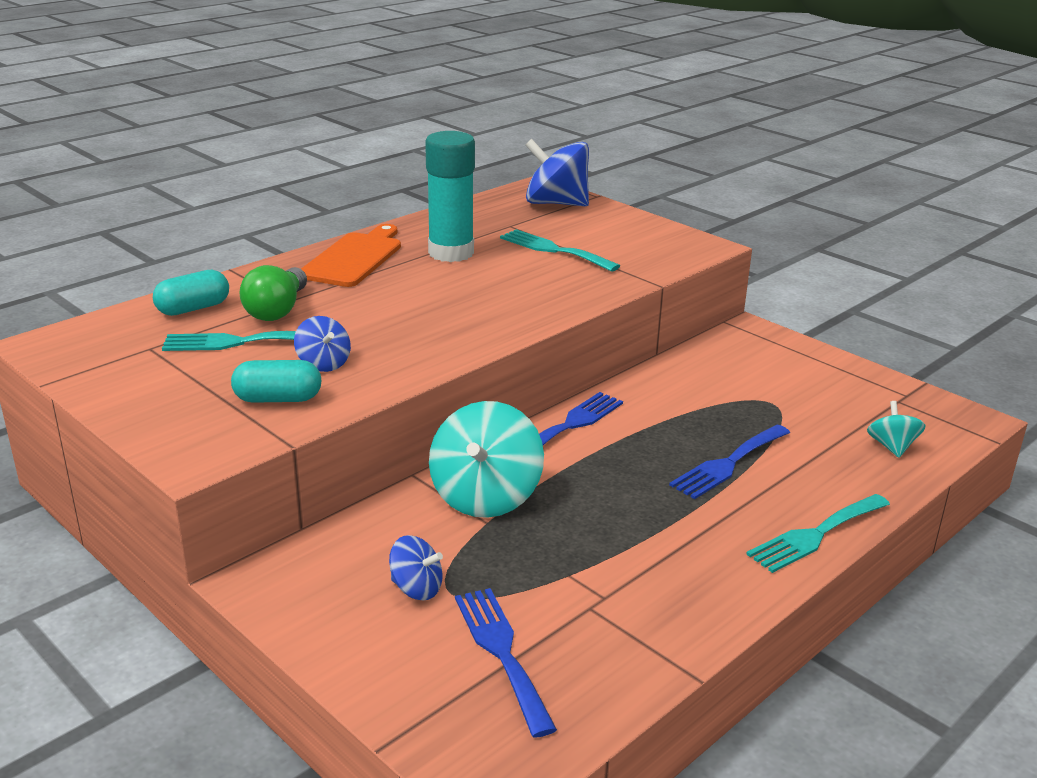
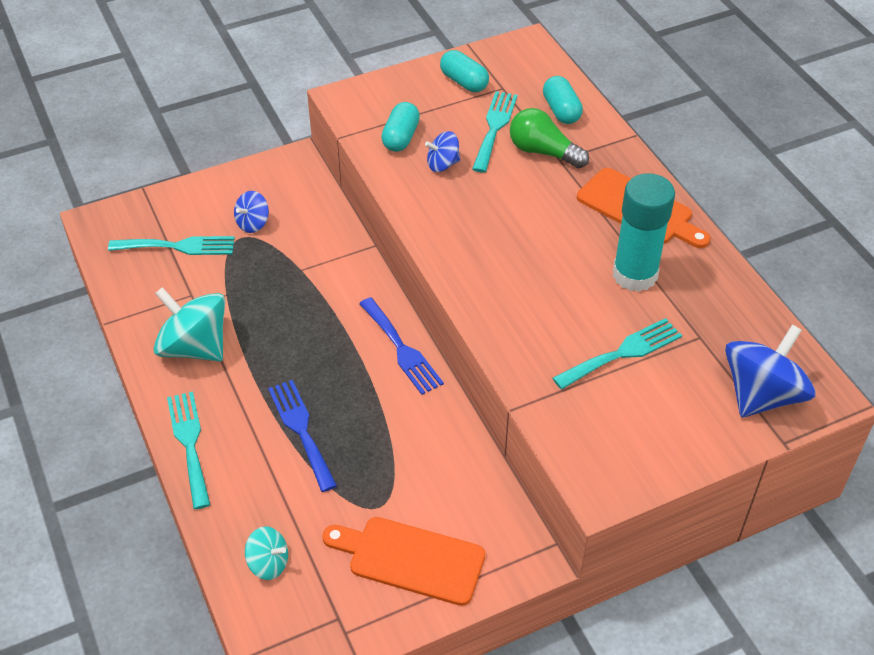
camera: 110 degrees right, 20 degrees up
turquoise spinning top [429,401,544,518] -> turquoise spinning top moved to [154,287,225,361]
blue fork [455,588,557,738] -> turquoise fork [108,236,235,255]
none -> orange cutting board [322,517,485,606]
none -> turquoise capsule [440,50,489,92]

